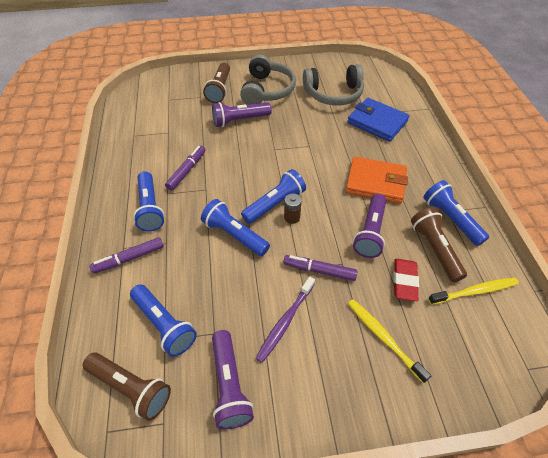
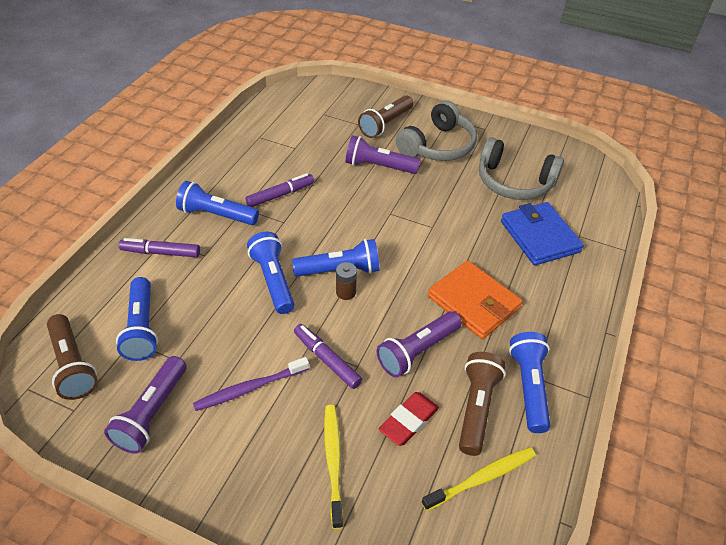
camera: 30 degrees right, 5 degrees down
blue flashlight [133,171,165,232] -> blue flashlight turned 90 degrees clockwise [176,181,259,225]
yellow toothbrush [428,278,519,305] -> yellow toothbrush turned 45 degrees counterclockwise [422,447,536,511]

